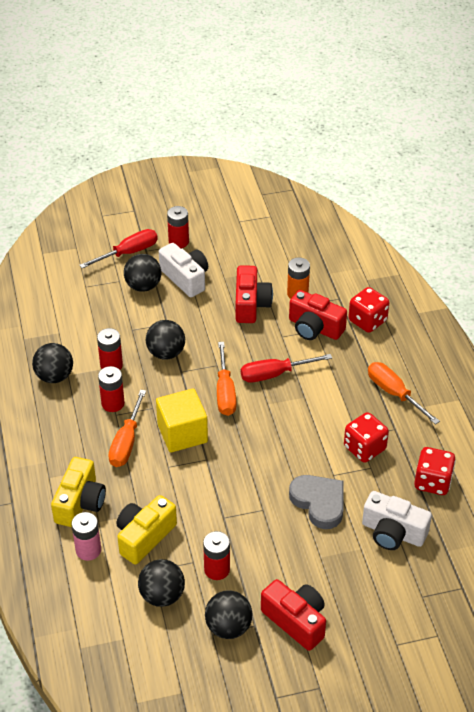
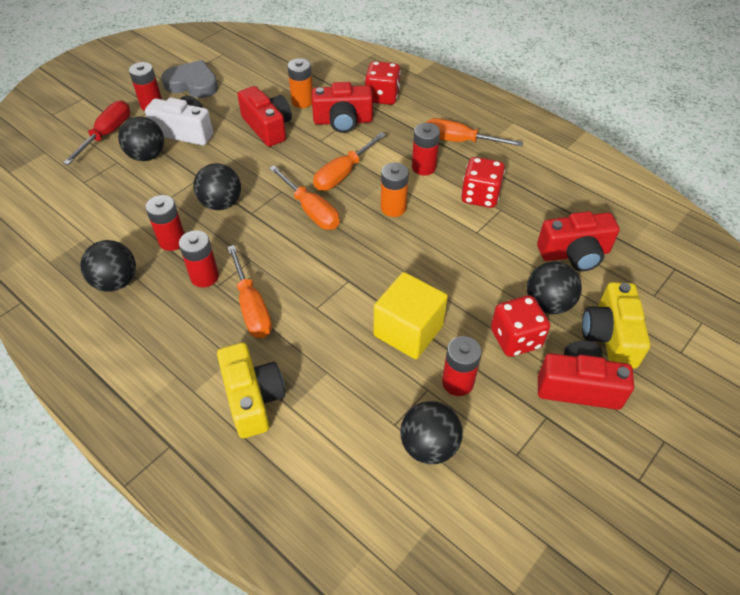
camera: 35 degrees left, 5 degrees up
pink battery [71,512,101,561] -> none
yellow camera [117,495,177,564] -> yellow camera moved to [582,282,650,369]
yellow cube [156,388,208,453] -> yellow cube moved to [374,272,448,359]
black ball [205,590,253,639] -> black ball moved to [527,261,582,314]
red screwdriver [241,354,332,382] -> orange screwdriver [313,132,386,191]
grey heart [289,475,344,529] -> grey heart moved to [161,60,218,98]
white camera [362,491,432,550] -> red camera [537,211,620,272]
red dice [414,447,456,495] -> red dice moved to [491,295,550,357]
none -> orange battery [381,162,409,217]
none -> red battery [412,123,440,176]

